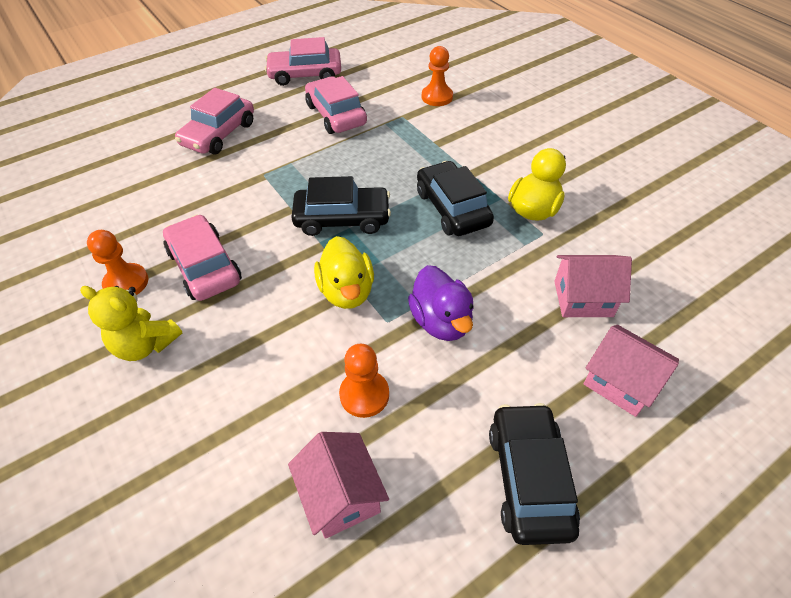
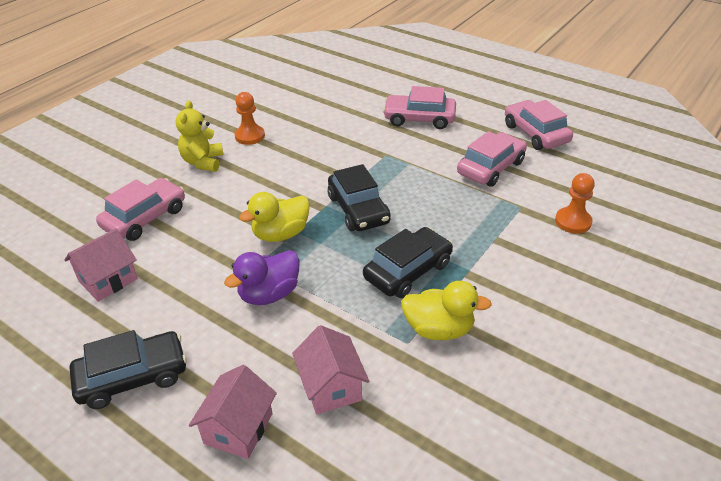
camera: 70 degrees right, 10 degrees down
pink car [163,215,242,301] -> pink car moved to [96,178,185,241]
orange pawn [339,344,389,418] -> none

